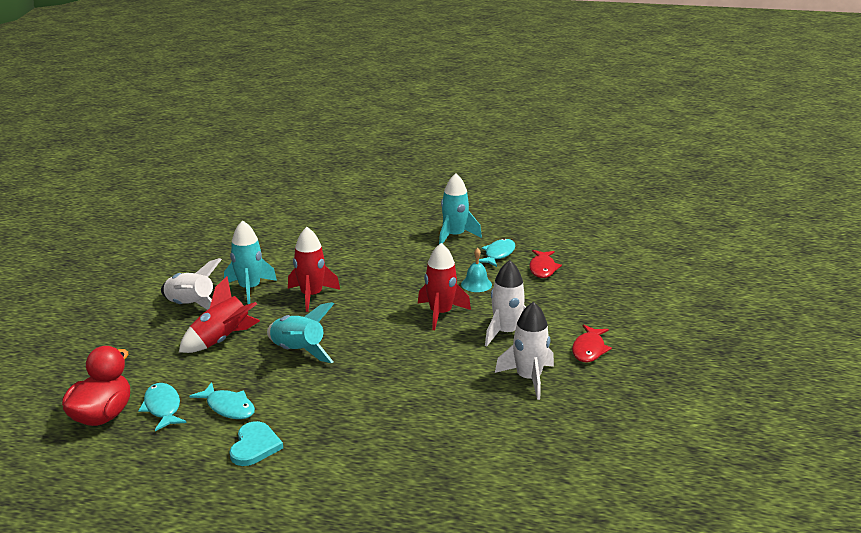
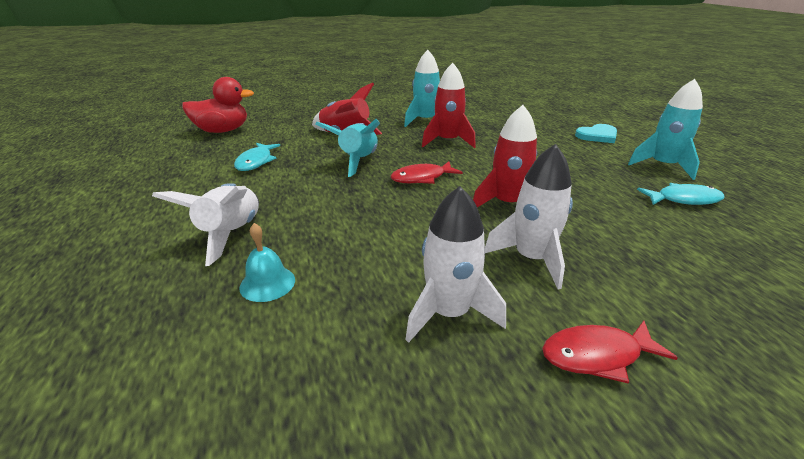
camera: 60 degrees right, 5 degrees up
turquoise fish [138,383,186,431] -> none
white rocket [161,258,222,310] -> white rocket moved to [152,183,259,266]
turquoise heart [230,421,283,466] -> turquoise heart moved to [575,124,617,143]
turquoise bell [461,248,492,292] -> turquoise bell moved to [239,223,295,302]
red fish [529,250,562,278] -> red fish moved to [391,161,463,184]

